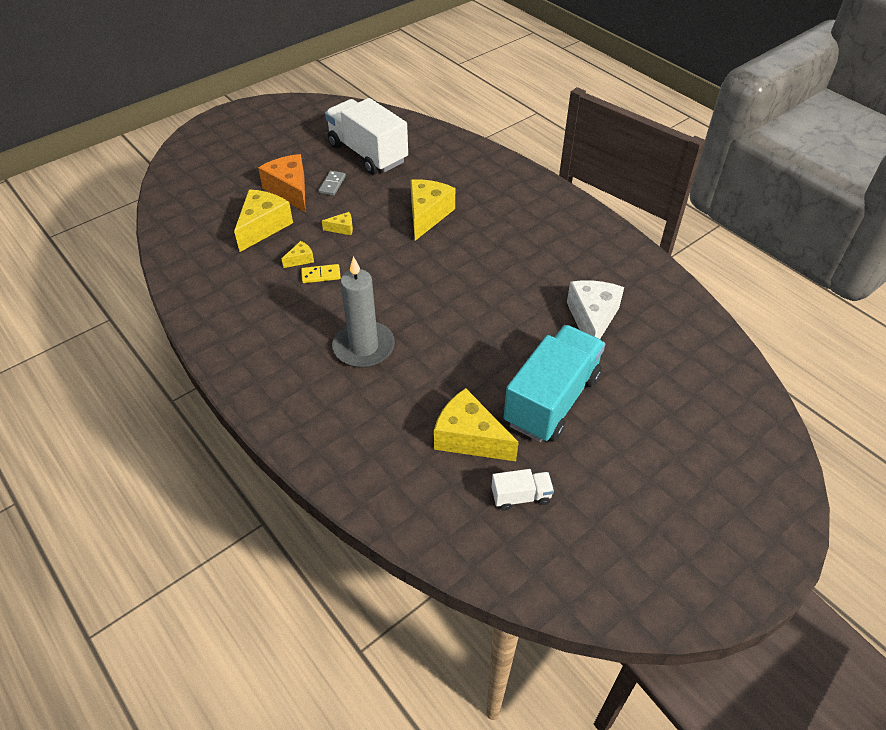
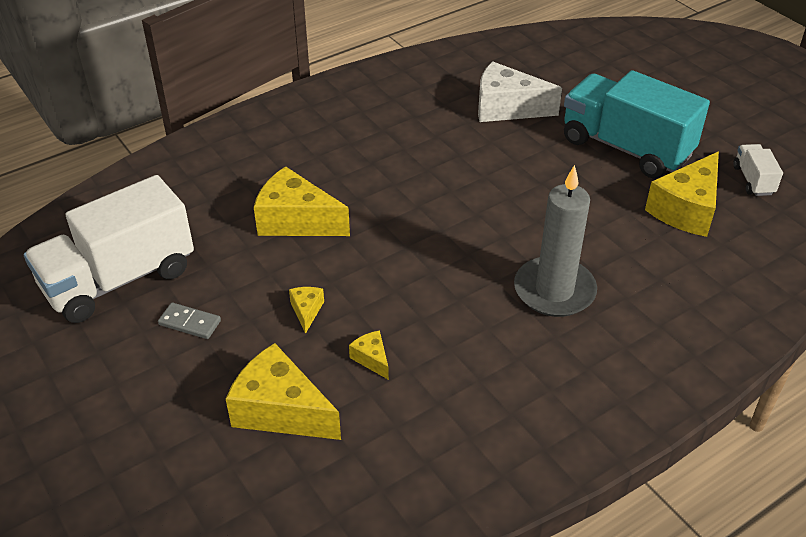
camera: 85 degrees left, 5 degrees down
orange cheese [258,154,306,213] -> none
yellow domino [301,264,341,283] -> none

